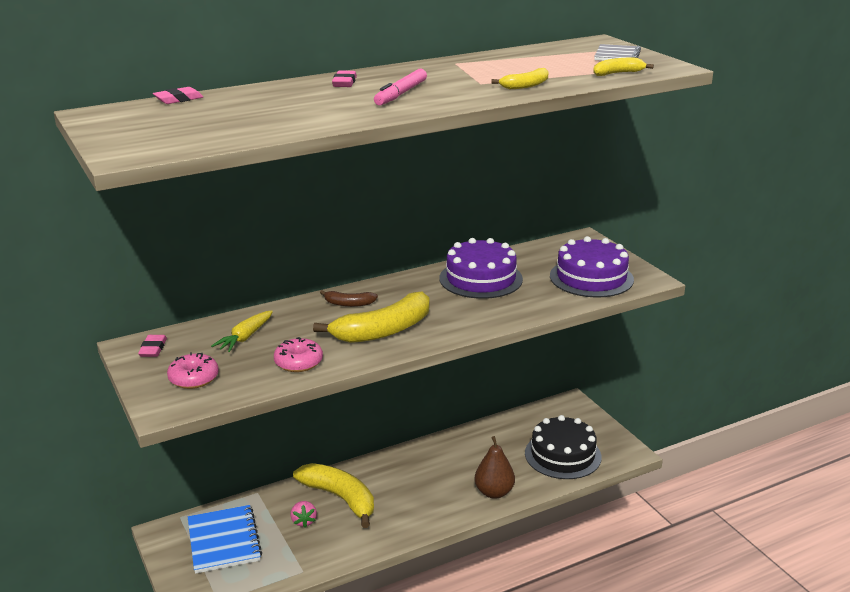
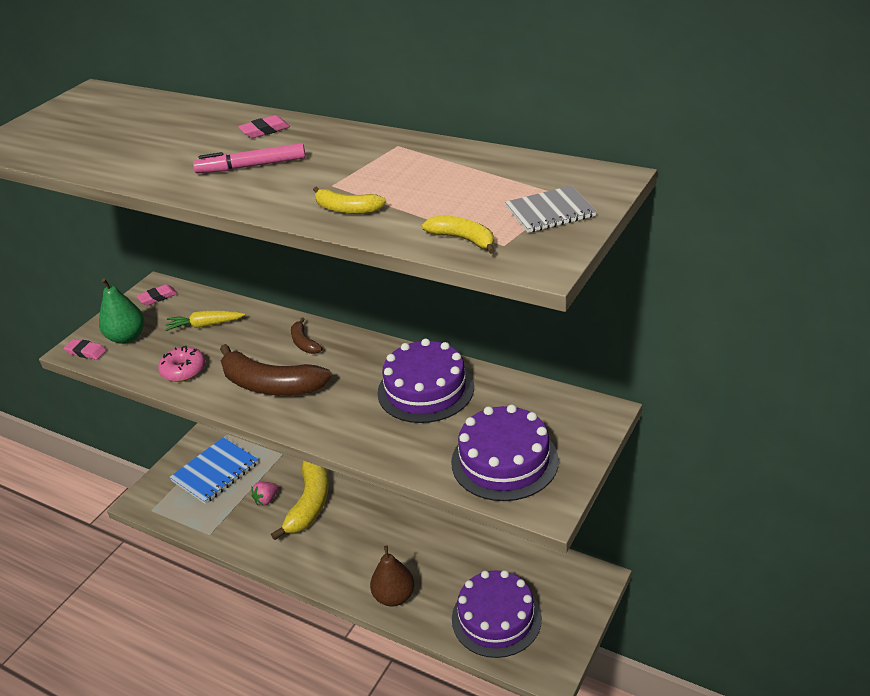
camera: 60 degrees right, 10 degrees up
pink eraser [153,87,203,104] -> pink eraser moved to [64,339,107,360]
pink donut [167,352,219,389] -> green pear [99,278,144,344]
yellow banana [313,292,430,343] -> brown banana [220,344,332,396]
black cake [525,415,601,479] -> purple cake [452,570,542,658]

